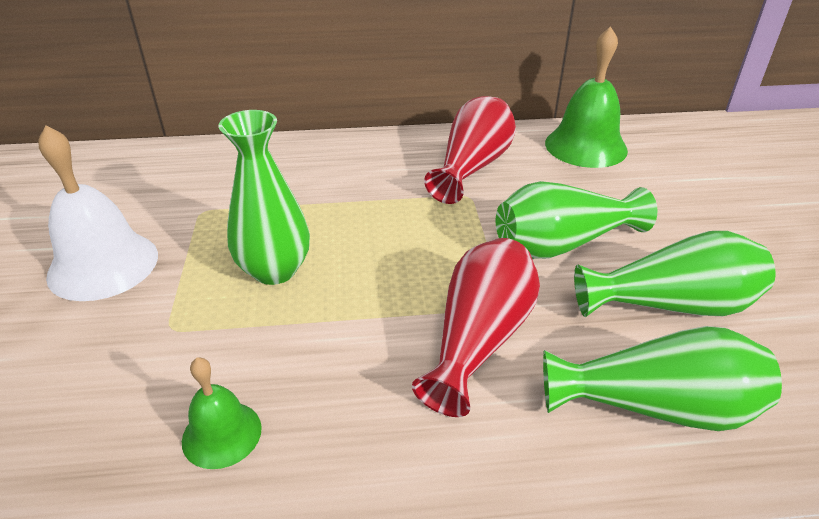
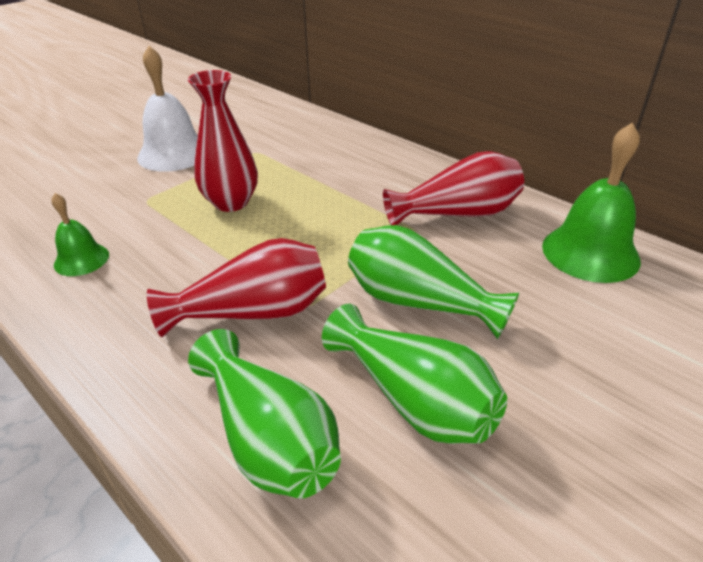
camera: 50 degrees right, 0 degrees up
green vase [218,110,310,285] -> red vase [188,70,258,212]

